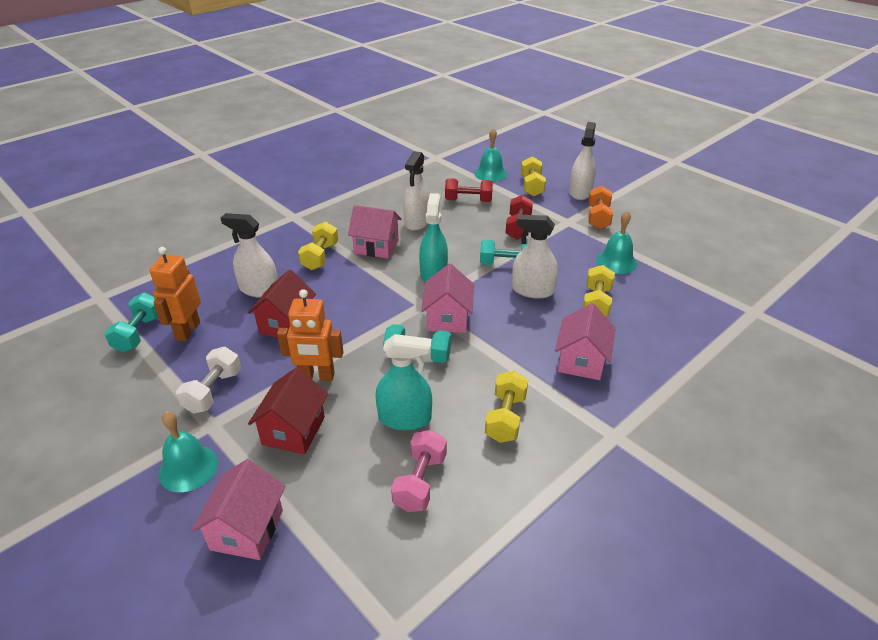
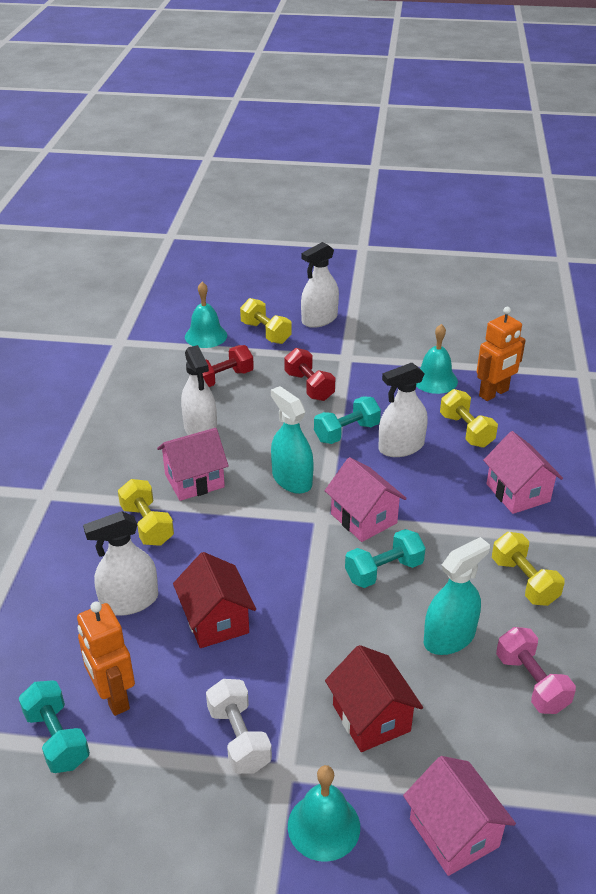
camera: 40 degrees left, 0 degrees up
orange robot [277,289,343,381] -> orange robot moved to [477,307,526,401]
white spray bottle [569,122,596,200] -> white spray bottle turned 105 degrees counterclockwise [301,242,339,328]
orange dumbbell [588,186,613,229] -> none

